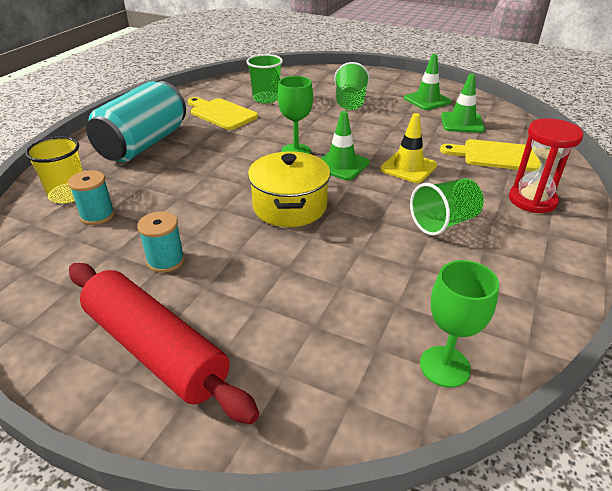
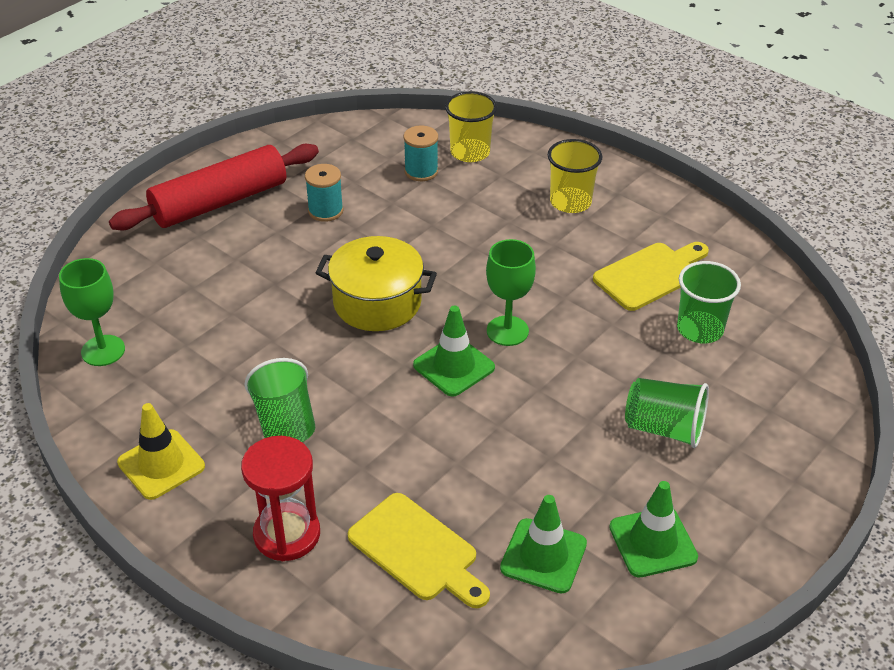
camera: 105 degrees right, 5 degrees up
turquoise can [86,81,186,162] -> yellow cup [548,139,602,213]
yellow traffic cone [380,113,437,183] -> yellow traffic cone moved to [117,403,205,500]
yellow cutting board [440,139,541,171] -> yellow cutting board turned 105 degrees clockwise [348,493,490,608]

